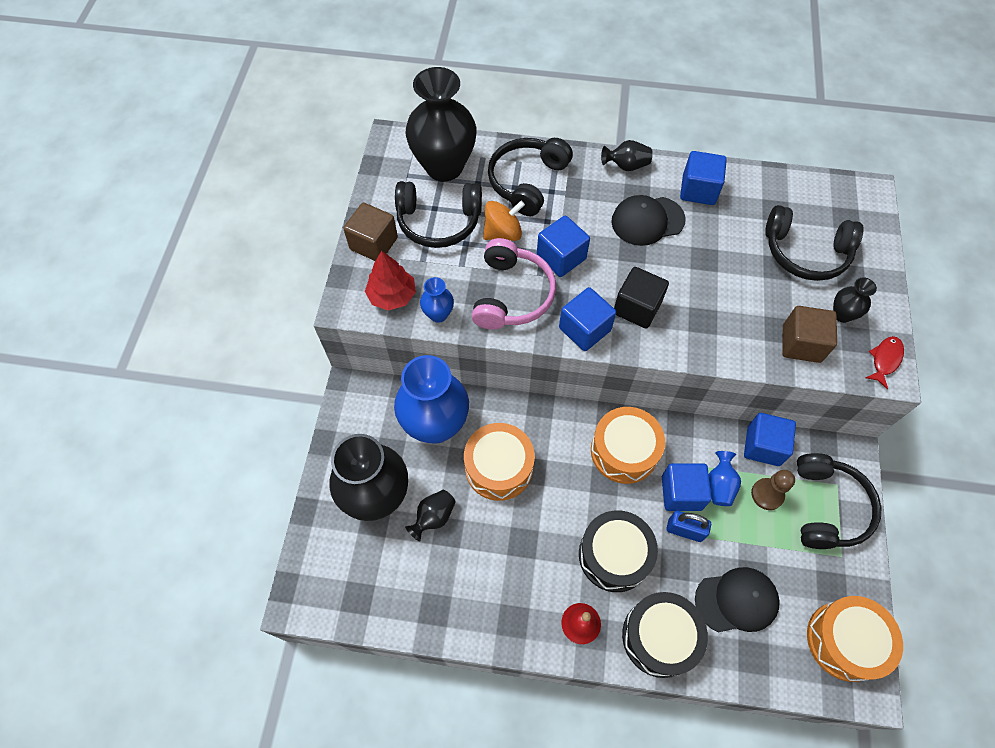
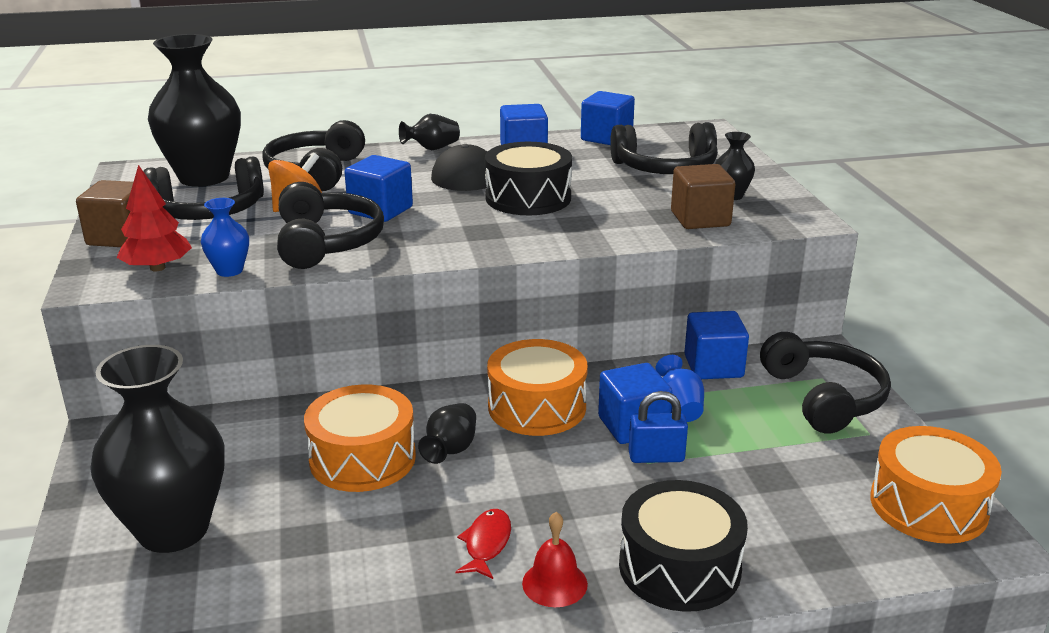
camera: 20 degrees left, 35 degrees down
blue vase [394,355,469,443] -> none
black vase [405,490,456,542] -> black vase moved to [418,403,476,464]
pink headphones [472,238,556,330] -> black headphones [277,182,384,269]
blue cube [559,287,616,351] -> blue cube moved to [581,91,635,145]
black drum [579,510,658,592] -> black drum moved to [485,142,572,215]
black cube [614,267,669,328] -> none
black cap [695,567,780,632] -> none
brown pawn [751,470,795,510] -> none
red fish [865,336,904,389] -> red fish moved to [455,509,511,579]

